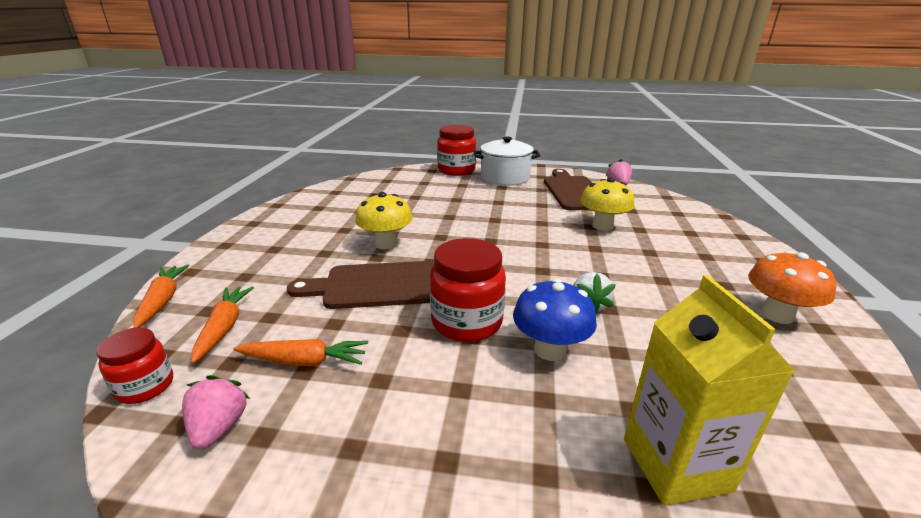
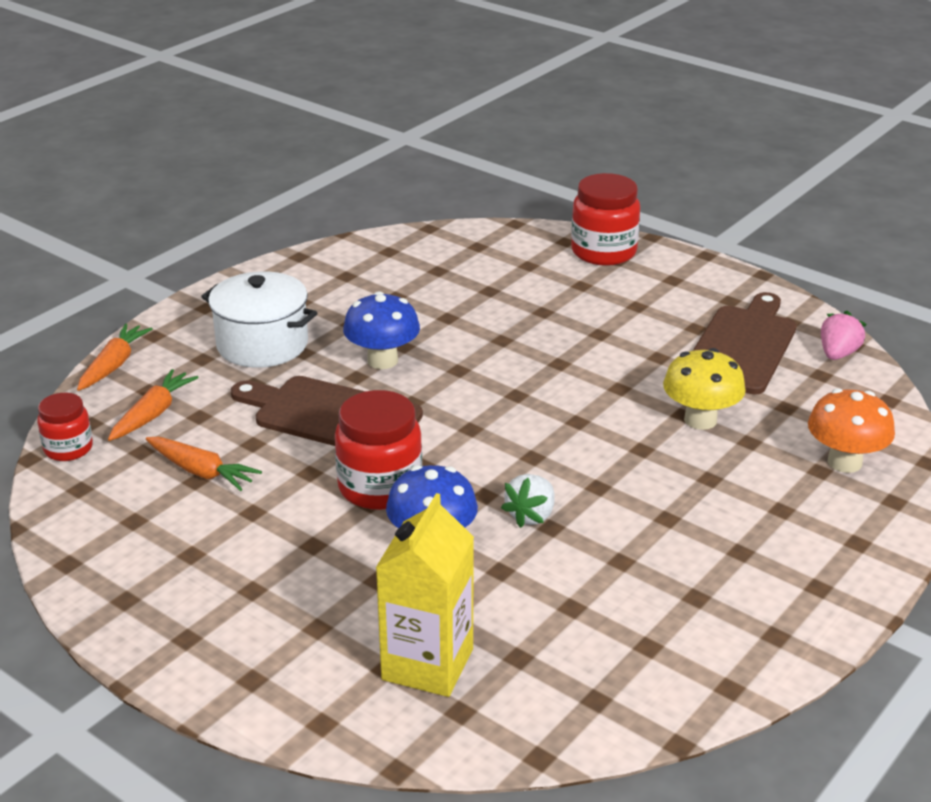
camera: 30 degrees right, 5 degrees up
pink strawberry [182,375,250,450] -> none
yellow mushroom [355,192,413,249] -> blue mushroom [343,291,420,369]
white pot [474,137,541,186] -> white pot moved to [201,271,317,368]
orange mushroom [748,251,837,324] -> orange mushroom moved to [808,388,895,473]

